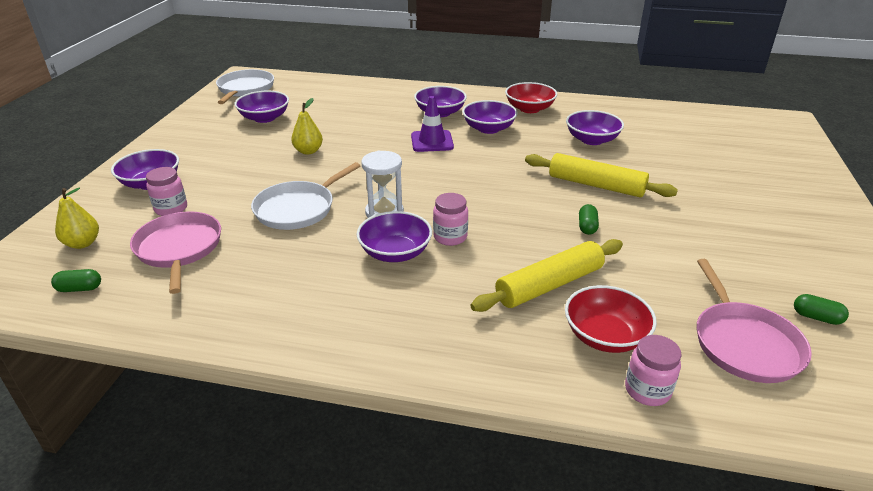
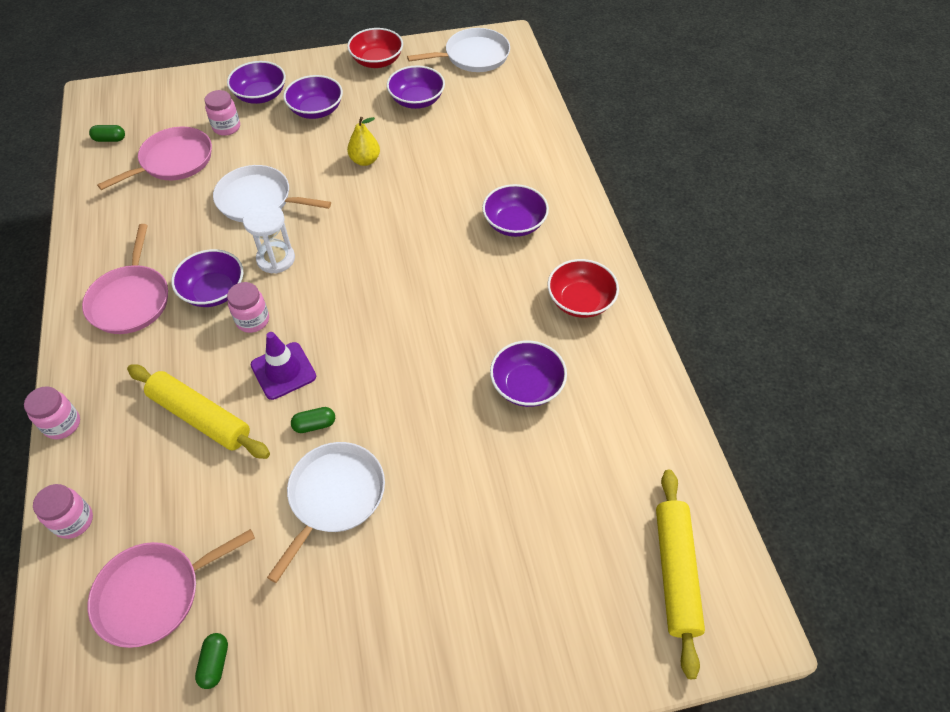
camera: 65 degrees right, 20 degrees up
green capsule [51,269,101,292] -> green capsule turned 60 degrees counterclockwise [89,125,125,142]
yellow pear [55,188,99,249] -> none
purple traffic cone [411,96,454,152] -> purple traffic cone moved to [251,332,316,400]
purple bowl [462,100,518,134] -> purple bowl moved to [283,75,343,119]
yellow rolling pin [525,153,678,198] -> yellow rolling pin moved to [656,470,705,679]
red bowl [565,285,657,353] -> red bowl moved to [347,28,403,68]
none -> pink jar [24,386,80,439]
none -> pink pan [82,224,168,334]
none -> white pan [267,442,385,583]

